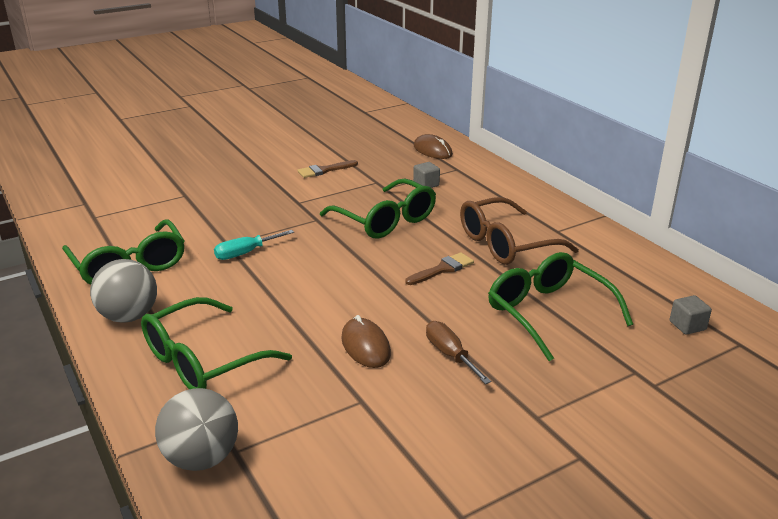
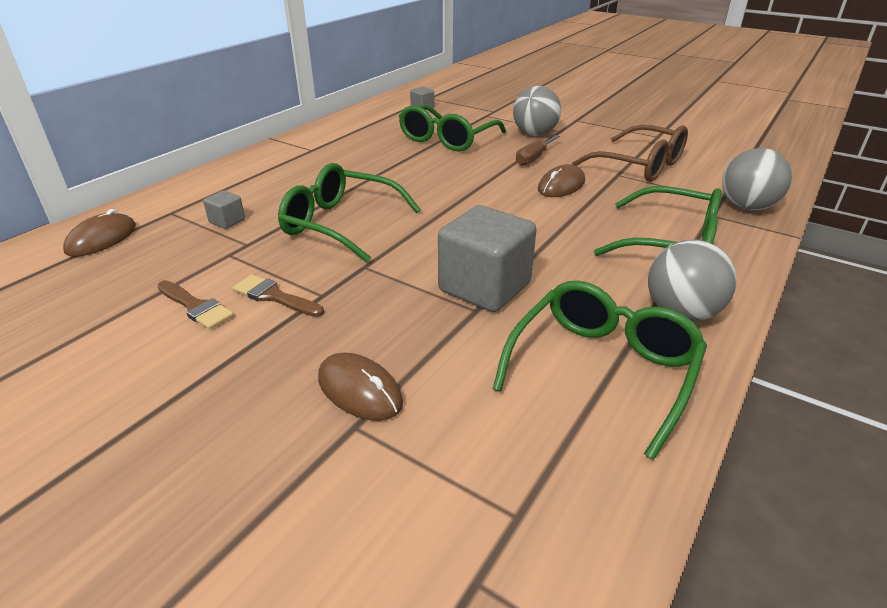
camera: 115 degrees left, 5 degrees up
turquoise screwdriver [214,230,294,260] -> grey cube [438,205,537,312]
green glasses [320,179,436,239] -> green glasses turned 90 degrees counterclockwise [278,163,421,262]
brown brush [405,252,474,285] -> brown brush moved to [232,275,324,317]
brown glasses [460,197,579,265] -> brown glasses moved to [572,125,688,182]
none -> brown mouse [318,353,403,421]
none -> grey ball [513,86,561,136]

